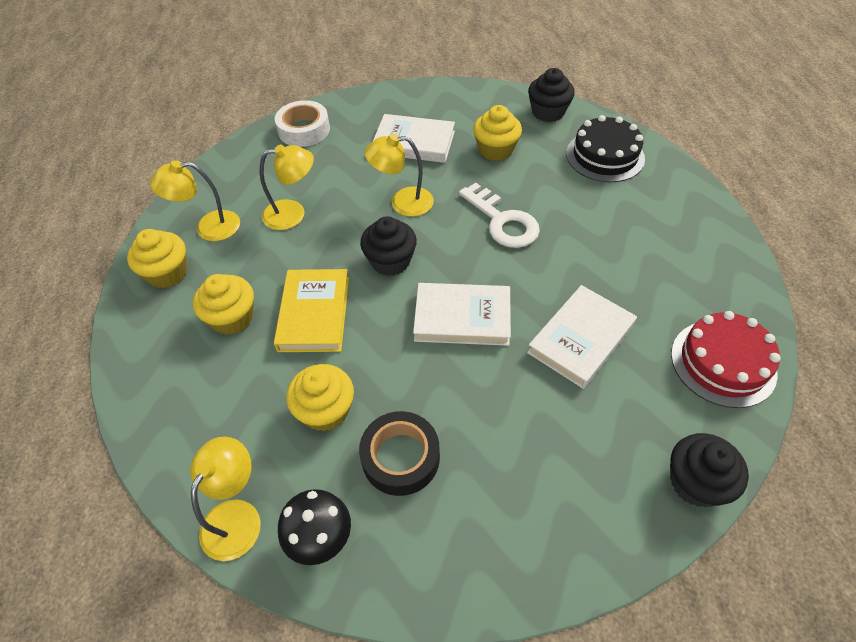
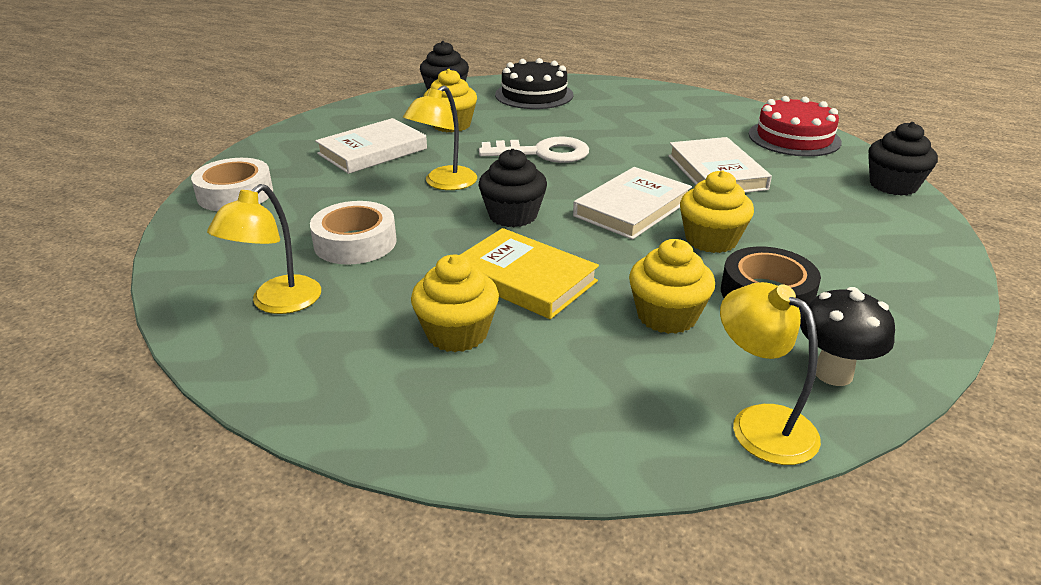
camera: 55 degrees left, 20 degrees down
yellow cupcake [127,229,187,288] -> yellow cupcake moved to [680,170,754,253]
yellow lamp [260,144,314,230] -> white tape [310,201,397,264]

